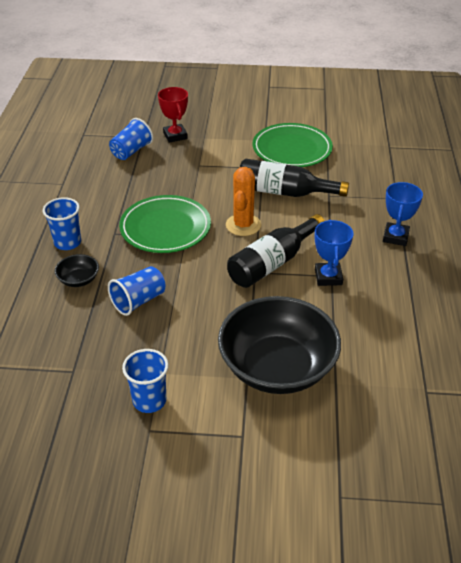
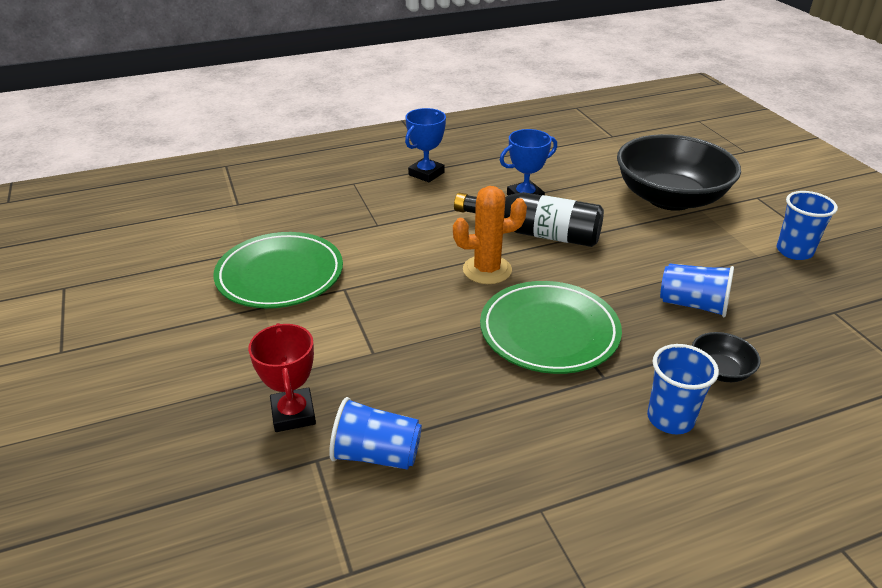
camera: 115 degrees left, 5 degrees down
red trophy [158,87,188,143] -> red trophy turned 60 degrees counterclockwise [248,323,316,432]
black bottle [240,158,349,197] -> none
blue trophy [383,182,423,246] -> blue trophy turned 45 degrees counterclockwise [405,108,446,182]

